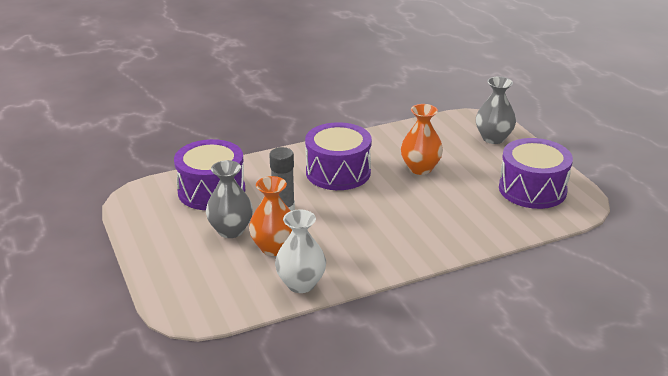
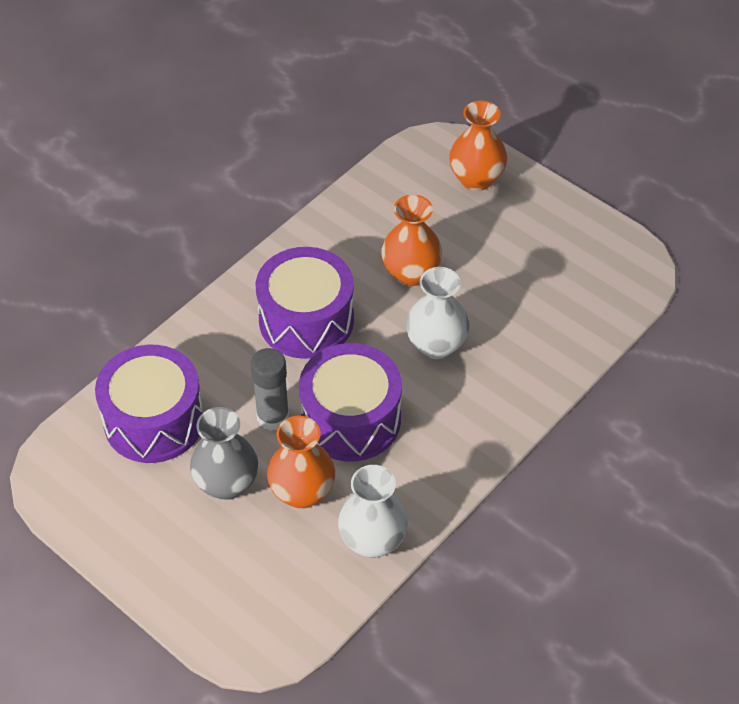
camera: 25 degrees left, 20 degrees up
grey vase [476,77,516,144] -> orange vase [449,101,507,191]
purple drum [499,138,573,209] -> purple drum moved to [299,343,402,462]
none -> white vase [406,267,469,359]

